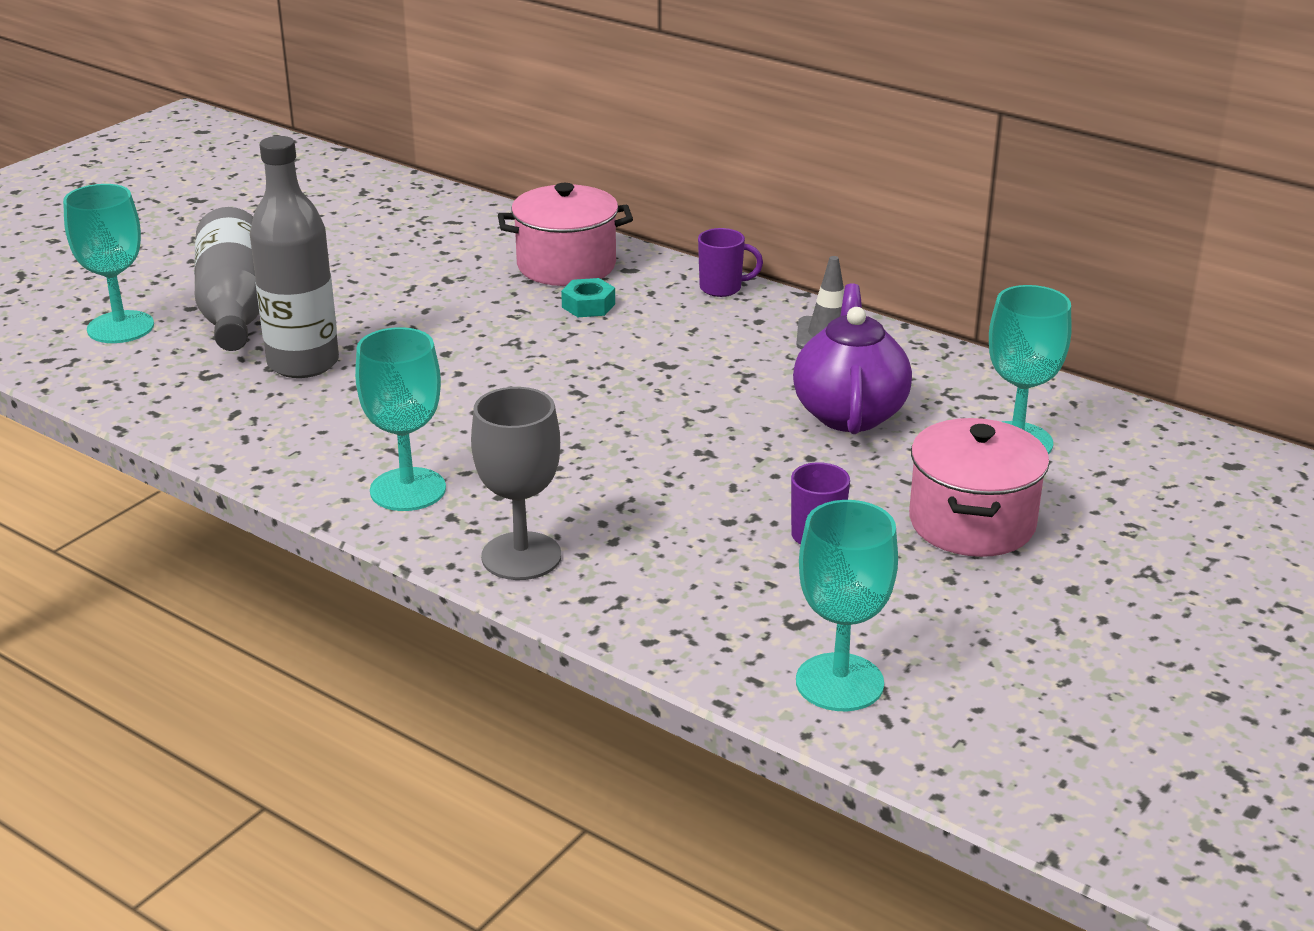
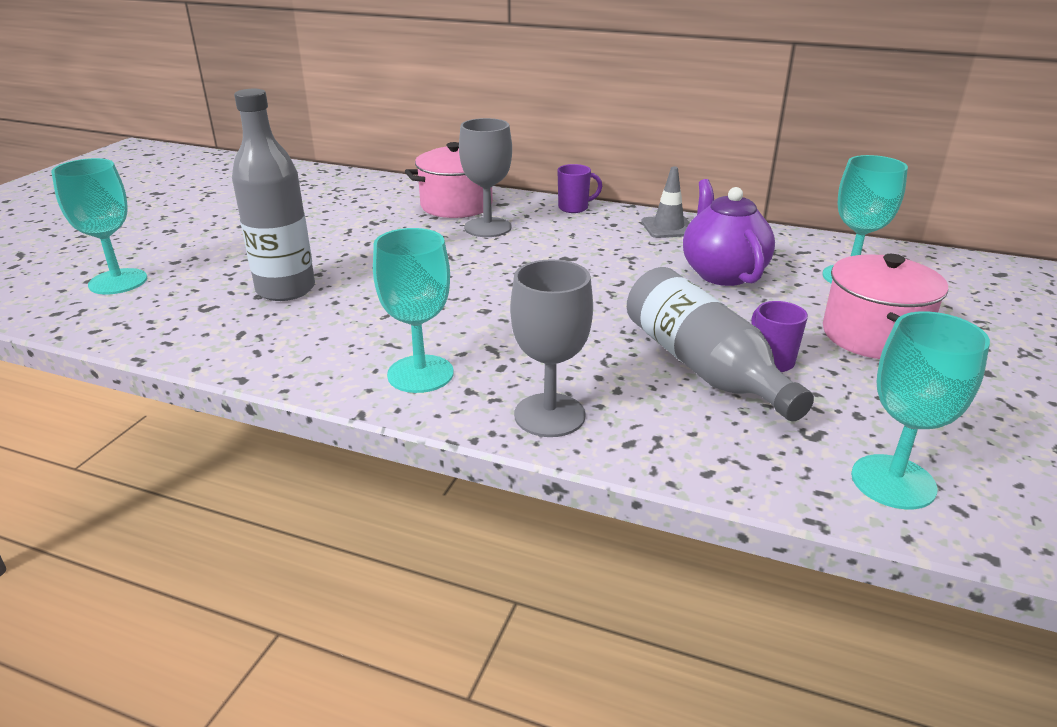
camera: 15 degrees left, 0 degrees up
grey bottle [194,207,259,351] -> grey bottle moved to [627,267,814,421]
turquoise nut [561,278,615,317] -> grey goblet [459,118,512,237]

